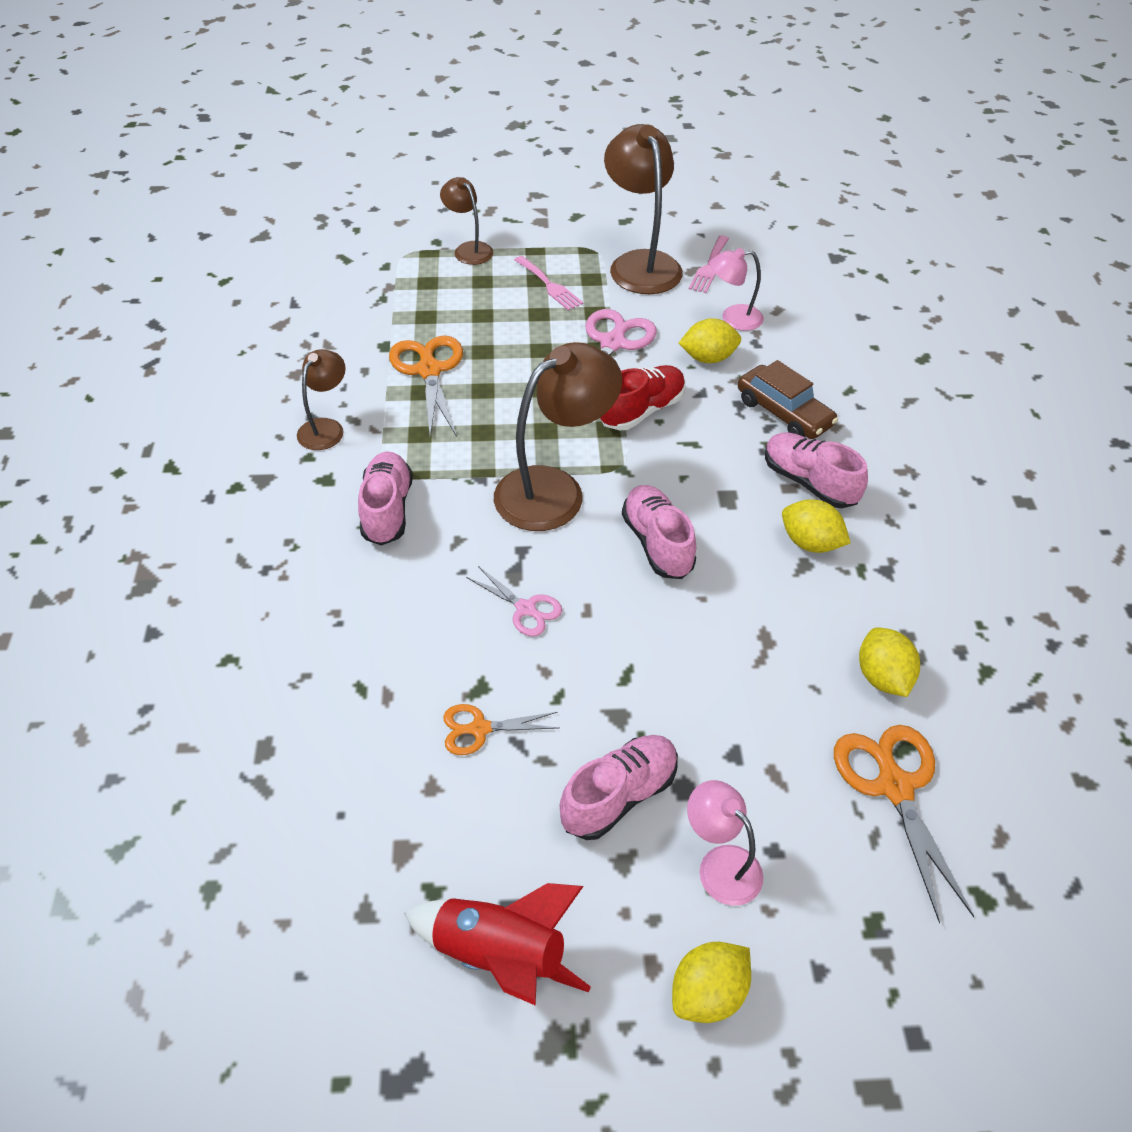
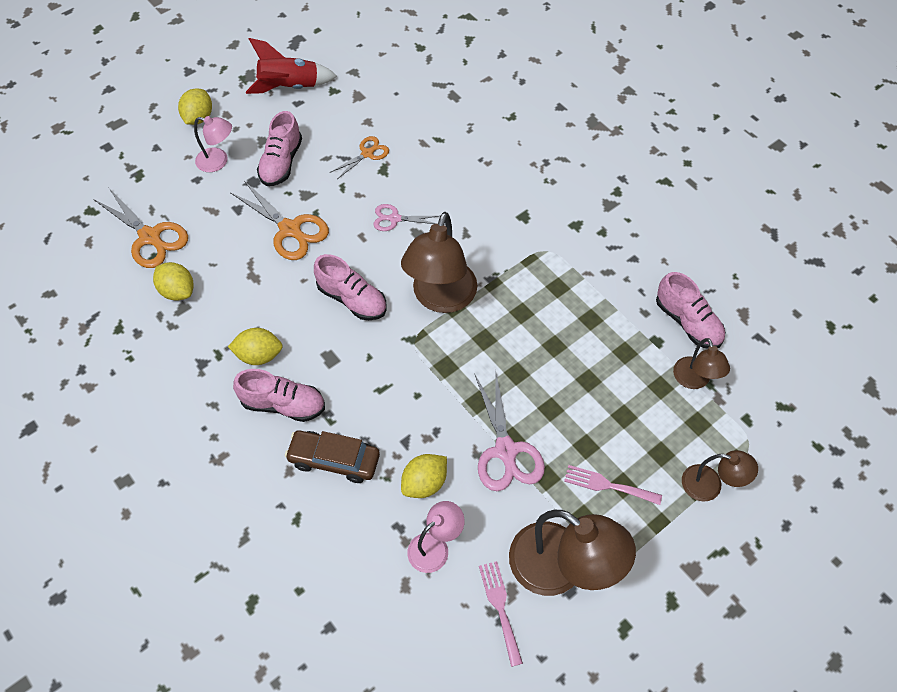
camera: 145 degrees right, 10 degrees up
brown lamp [297,349,346,450] -> brown lamp moved to [673,338,730,389]
pink shoe [358,451,413,546] -> pink shoe moved to [656,272,725,348]
orange scissors [389,336,463,437] -> orange scissors moved to [230,182,329,260]
red shoe [600,365,685,431] -> none

